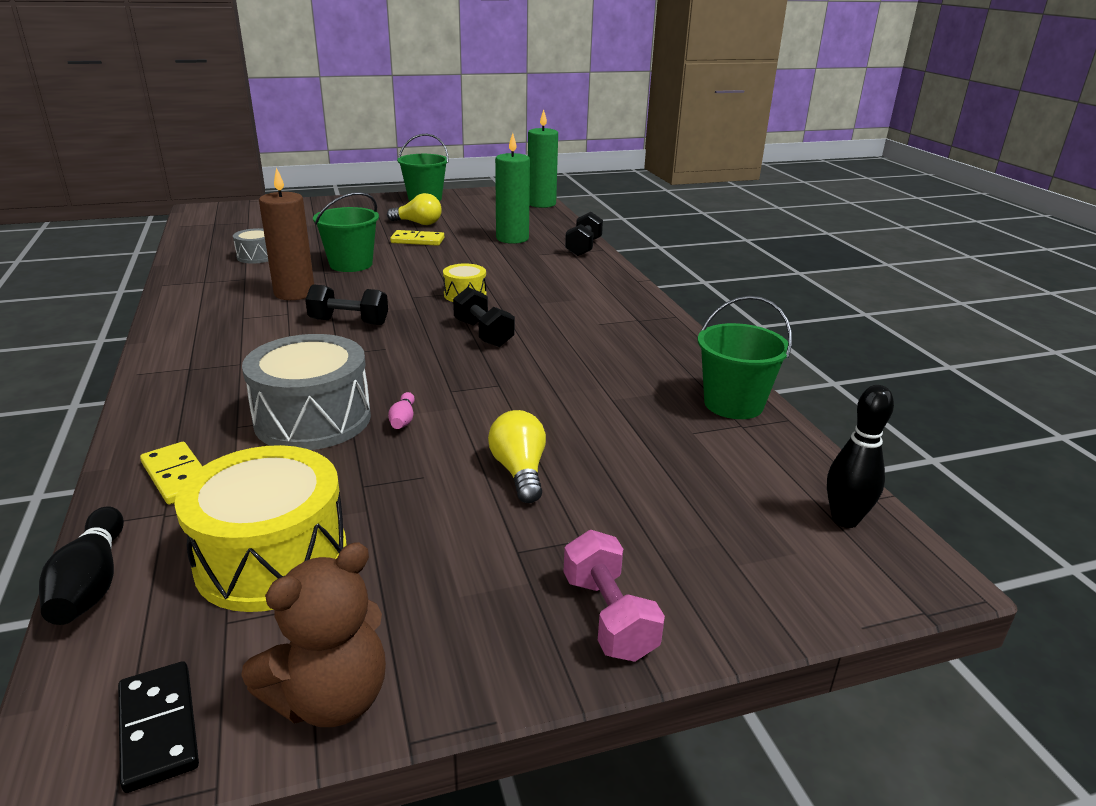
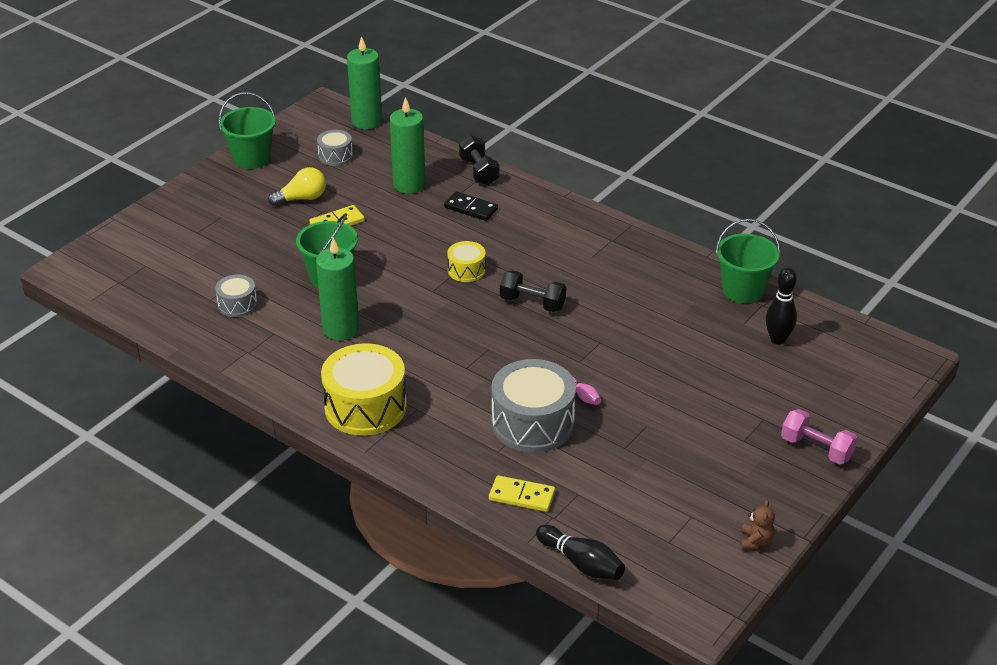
camera: 35 degrees left, 10 degrees up
black domino [118,661,199,793] -> black domino moved to [444,191,498,221]
yellow drum [174,445,347,612] -> yellow drum moved to [321,343,407,436]
brown teddy bear [241,542,386,727] -> brown teddy bear [740,500,775,550], size x0.53
brown candle [259,167,314,300] -> green candle [316,238,359,341]
black dumbbell [305,284,388,325] -> none
yellow light bulb [488,410,546,503] -> none
black bowling pin [827,385,894,528] -> black bowling pin moved to [766,268,797,345]
none -> grey drum [317,130,353,166]

